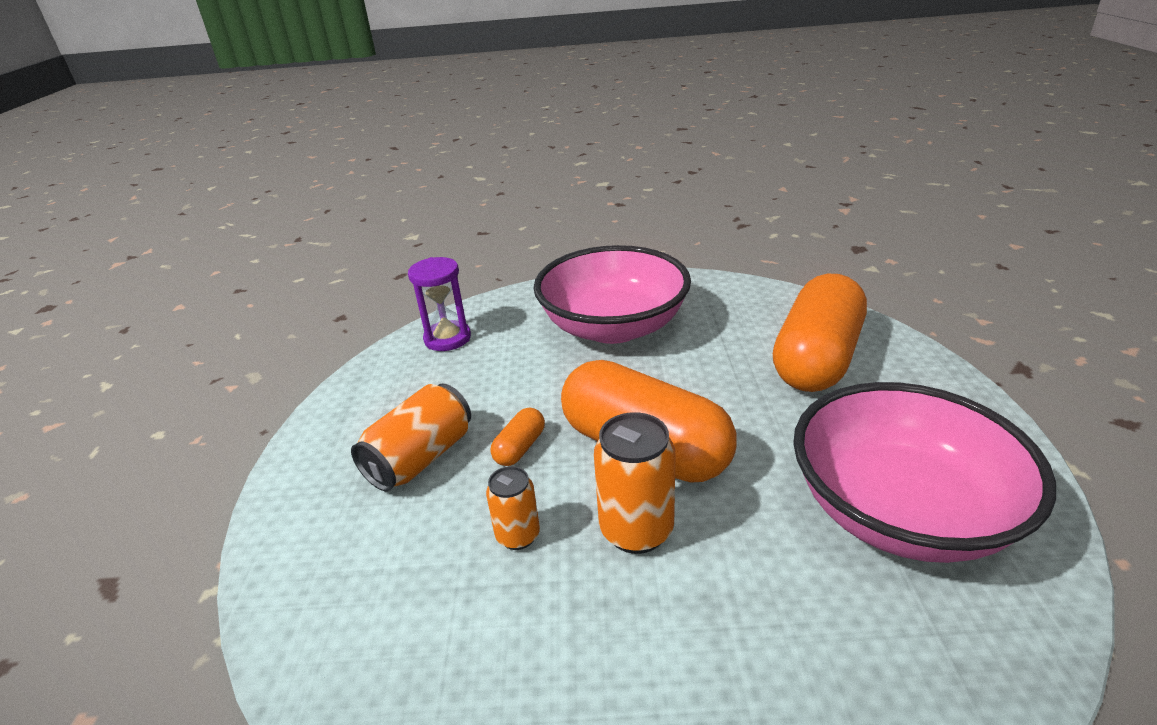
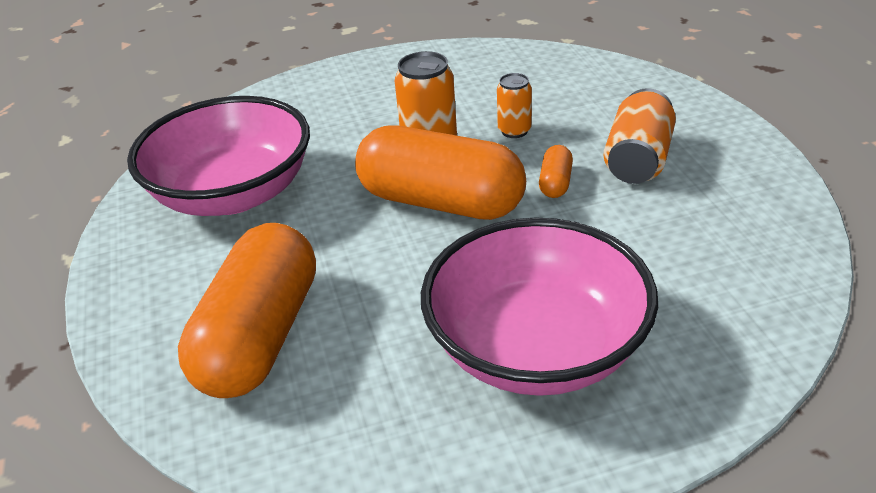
camera: 165 degrees right, 5 degrees up
purple hourglass [408,257,471,351] -> none

